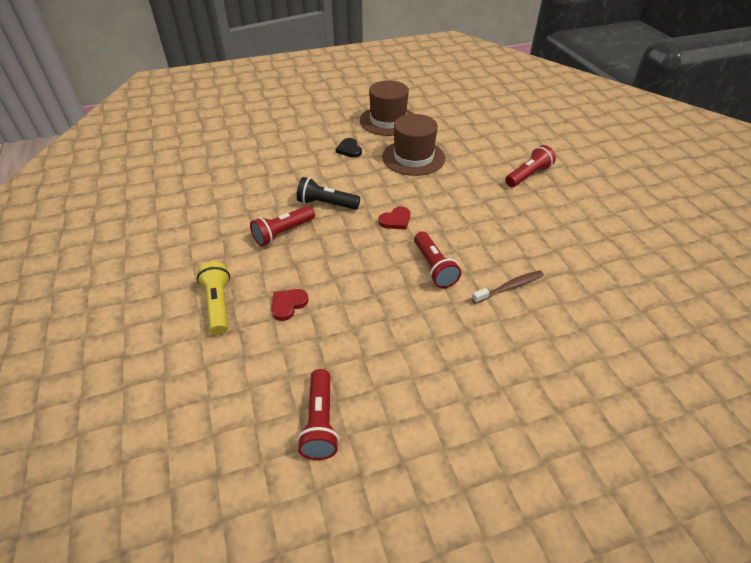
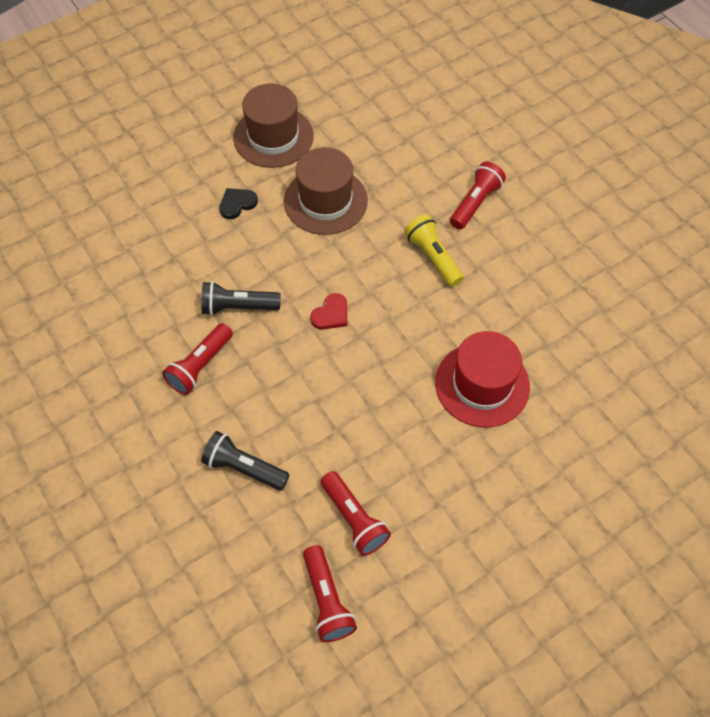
camera: 15 degrees left, 15 degrees up
yellow flashlight [197,262,230,335] -> yellow flashlight moved to [404,214,464,287]
red heart [271,289,309,321] -> black flashlight [201,431,290,491]
black heart [336,138,362,158] -> black heart turned 90 degrees clockwise [219,188,258,219]
red flashlight [414,232,461,288] -> red flashlight moved to [321,471,391,556]
brown toothbrush [472,270,544,304] -> red hat [435,331,530,428]

